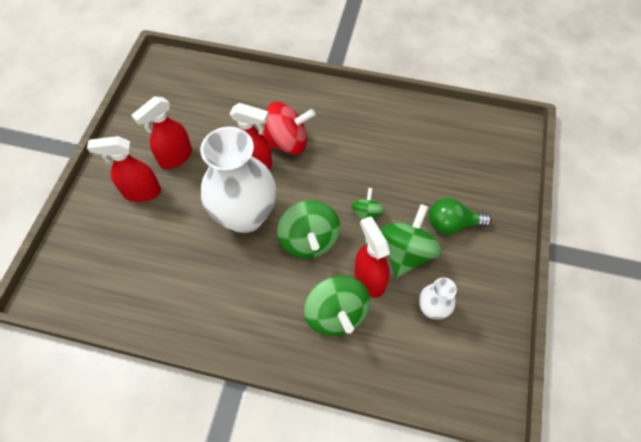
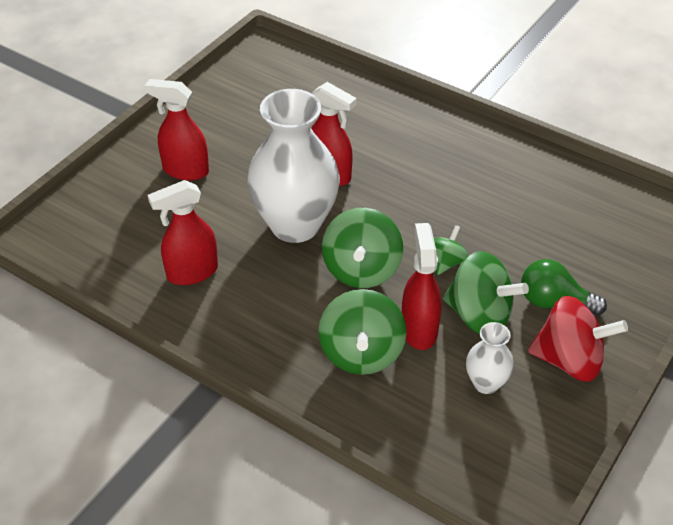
camera: 20 degrees right, 15 degrees down
red spray bottle [132,96,192,169] -> red spray bottle moved to [148,180,218,285]
red spinning top [262,102,316,155] -> red spinning top moved to [528,296,628,382]
green spinning top [380,204,442,277] -> green spinning top turned 75 degrees clockwise [443,251,529,334]

